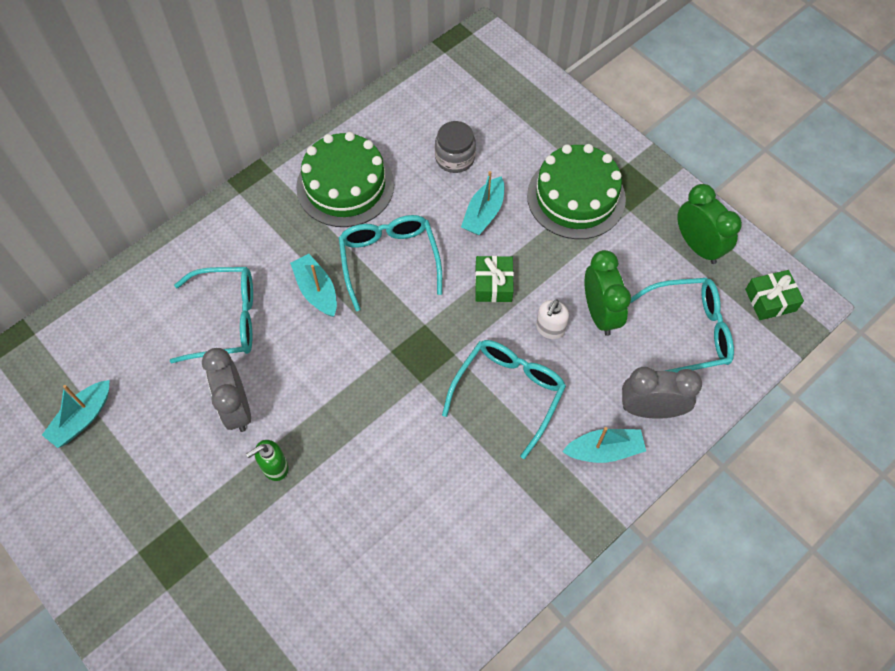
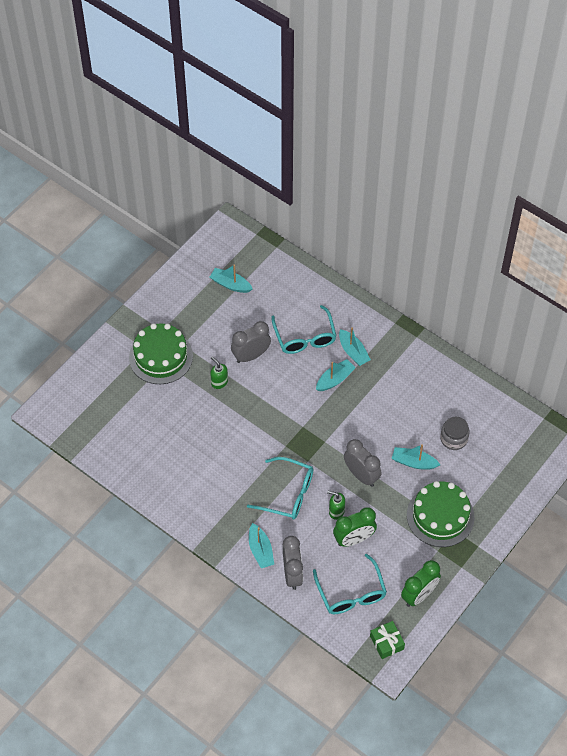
camera: 80 degrees right, 5 degrees down
green cake [296,132,394,227] -> green cake moved to [129,323,193,384]
turquoise glasses [339,215,442,311] -> none
green gift [475,256,514,302] -> grey clock [344,439,382,487]
white soap dispenser [536,299,569,339] -> green soap dispenser [327,491,345,520]
none -> turquoise boat [339,327,371,366]

